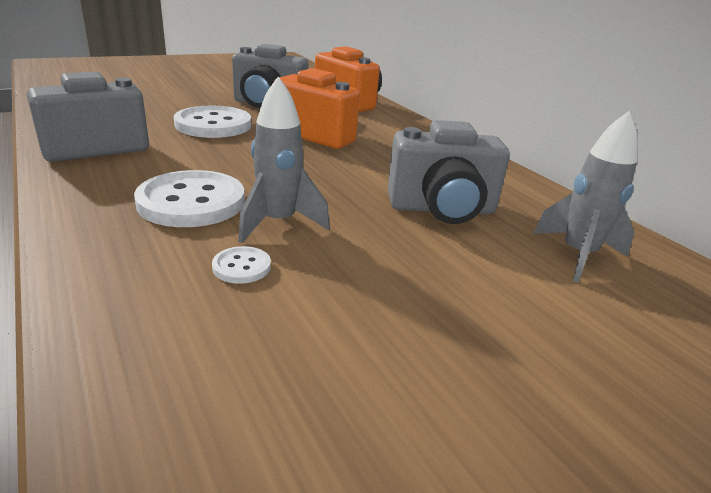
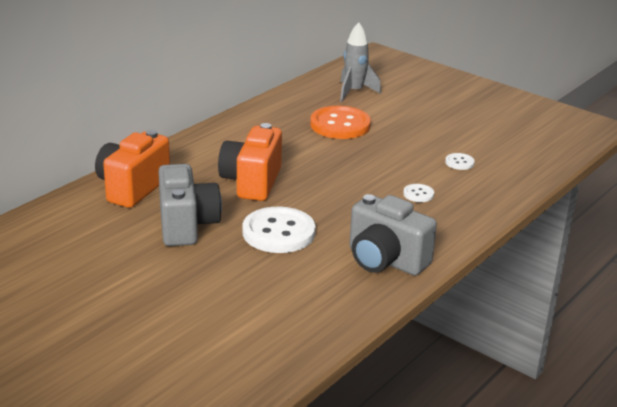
camera: 110 degrees left, 0 degrees up
white button [134,170,245,227] -> white button [403,184,434,202], size x0.45
grey rocket [238,76,330,243] -> none
grey camera [388,120,510,224] -> orange button [310,106,371,139]

